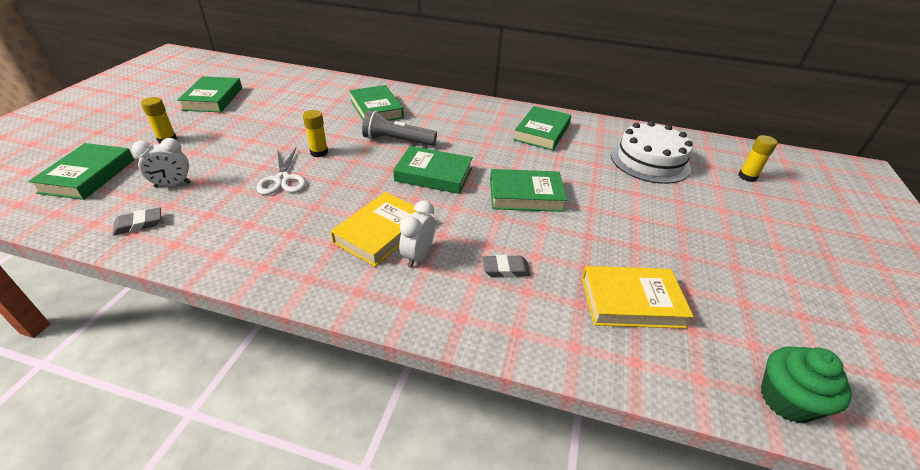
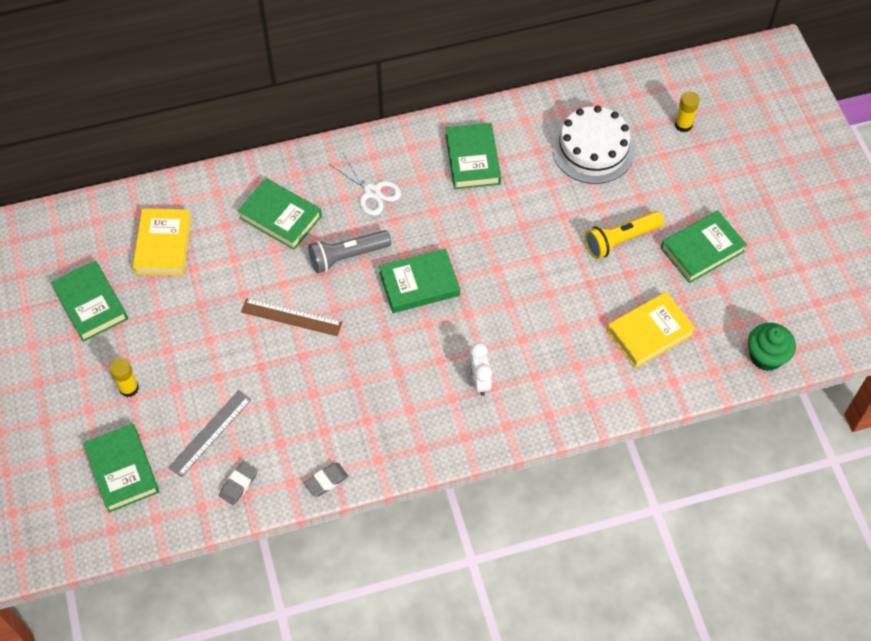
camera: 30 degrees left, 20 degrees up
white clock [132,138,191,187] -> grey ruler [168,390,251,477]
white scissors [256,148,306,195] -> white scissors moved to [328,153,401,216]
yellow glue stick [303,110,328,157] -> brown ruler [241,298,342,336]
yellow book [331,192,418,267] -> yellow book moved to [133,208,192,276]
grey eraser [482,255,531,278] -> grey eraser moved to [304,463,349,497]
green book [490,169,567,212] -> green book moved to [661,210,747,283]
none -> yellow flashlight [585,211,664,259]

